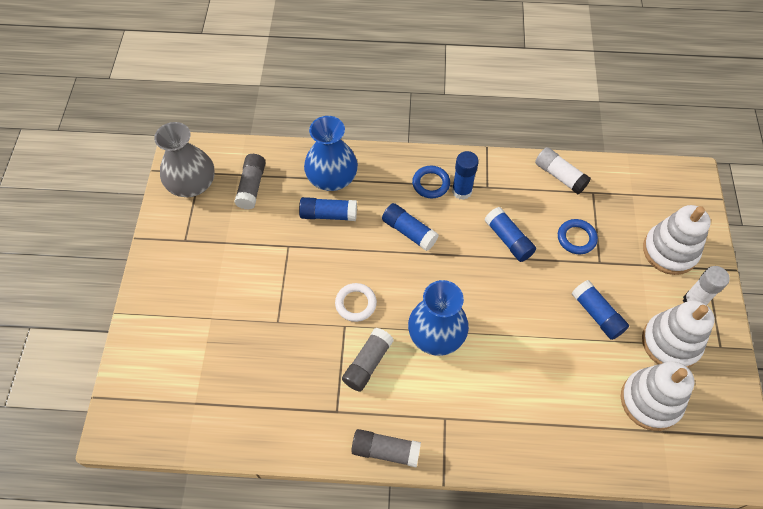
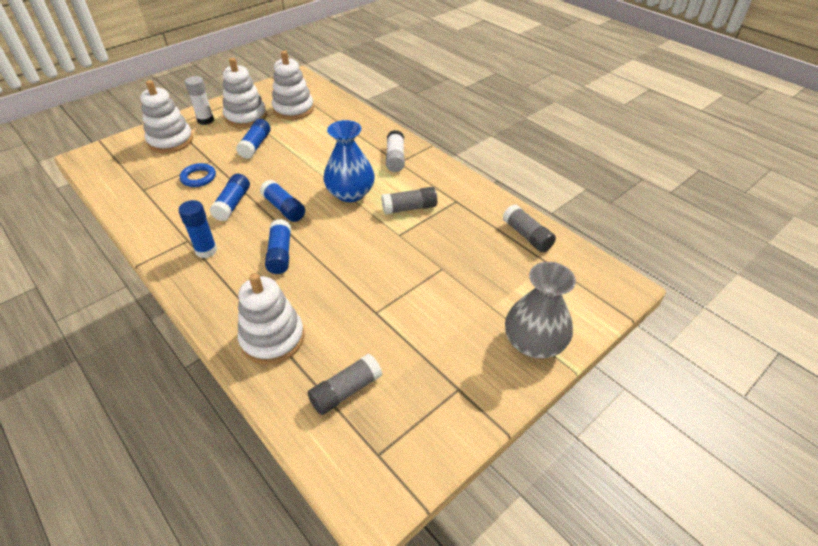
camera: 135 degrees left, 15 degrees down
grey vase [154,122,215,197] -> grey vase moved to [505,262,576,358]
blue glue stick [299,197,357,221] -> blue glue stick moved to [260,180,305,222]
blue vase [304,116,358,191] -> white stacking toy [238,273,305,365]
white ring [335,283,377,322] -> none
grey glue stick [351,429,421,468] -> grey glue stick moved to [502,204,556,252]
blue ring [412,166,450,198] -> none
white glue stick [535,147,591,194] -> white glue stick moved to [386,130,405,172]

